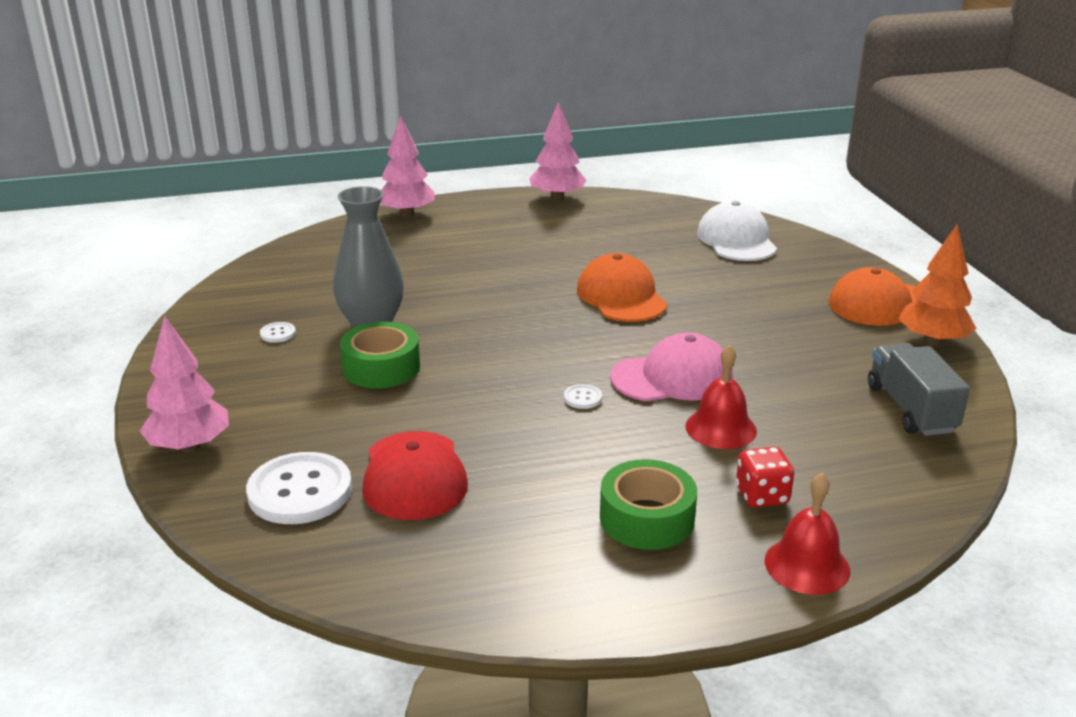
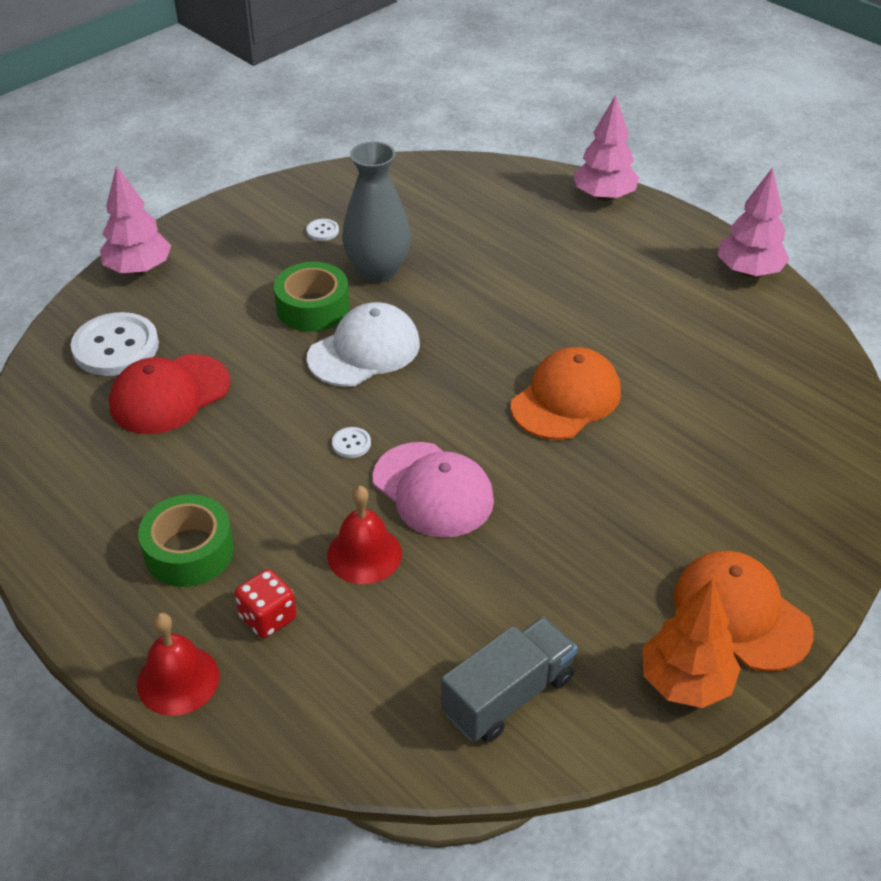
camera: 60 degrees right, 15 degrees up
white cap [697,201,777,261] -> white cap moved to [307,302,420,387]

